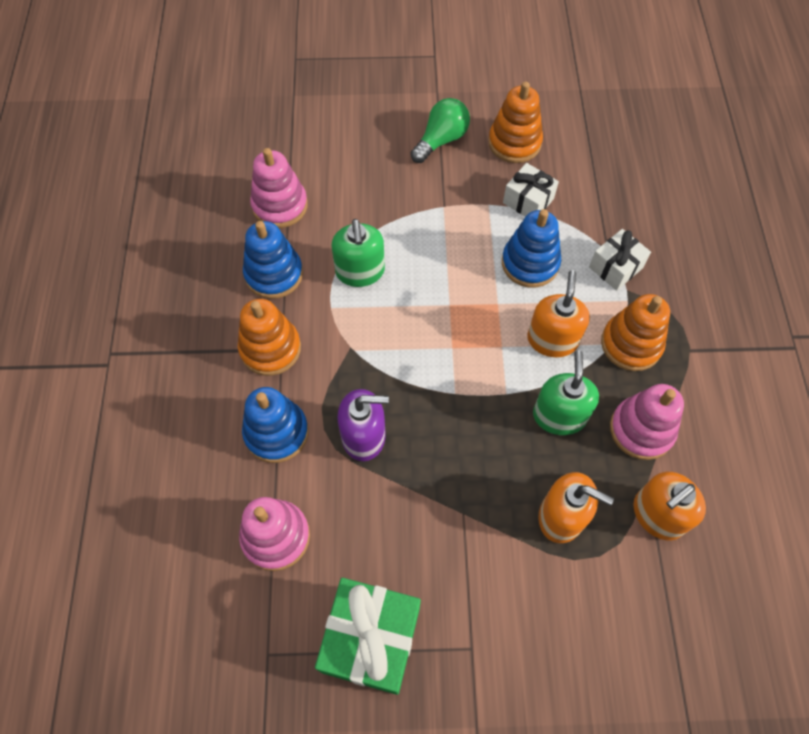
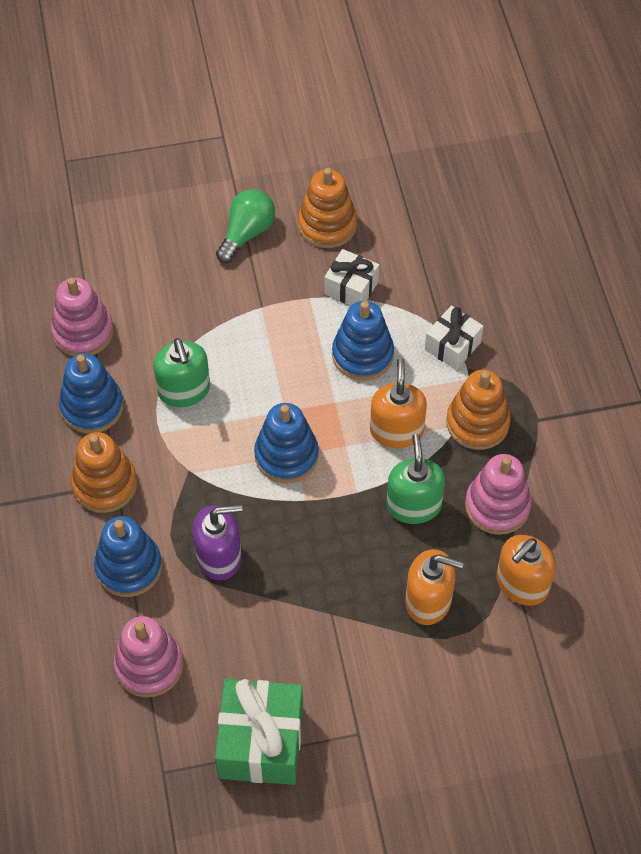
camera: 10 degrees left, 5 degrees down
none -> blue stacking toy [254,403,319,483]

